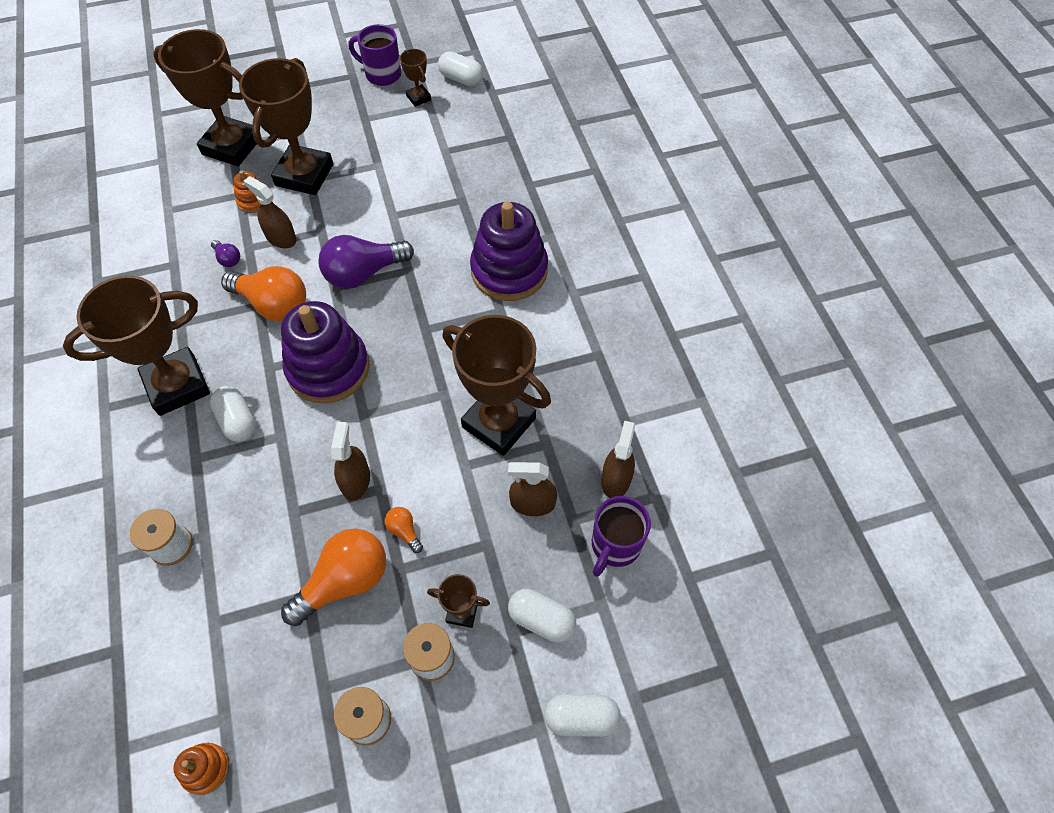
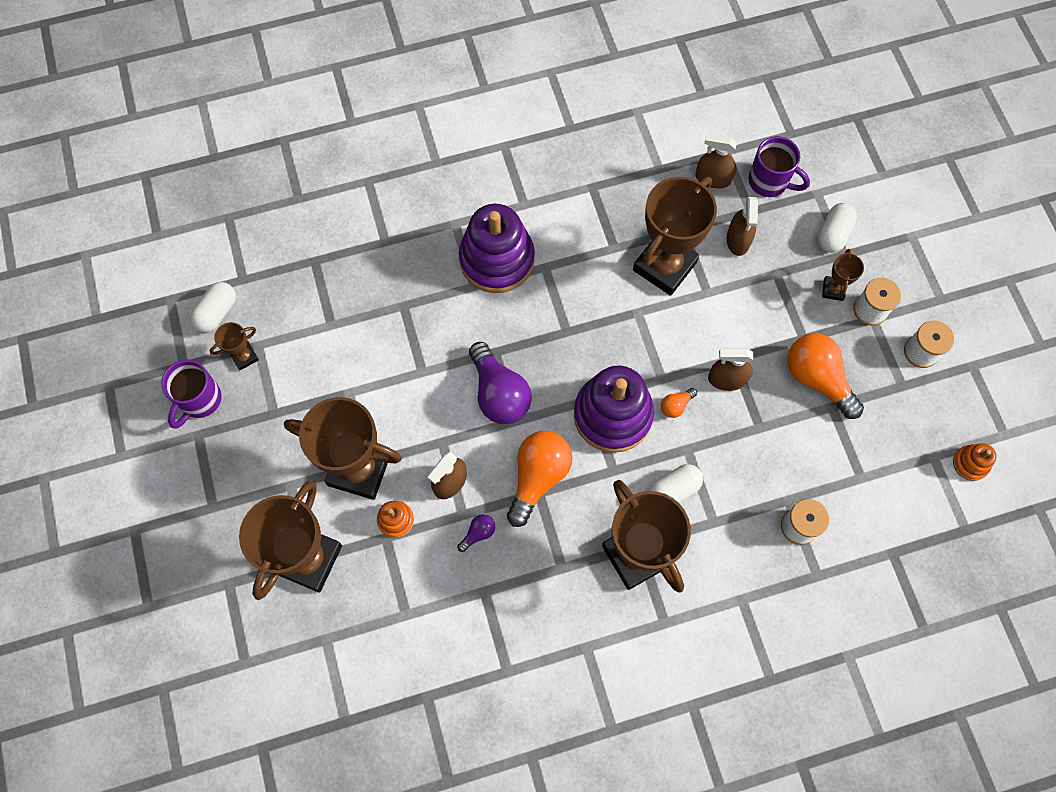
camera: 90 degrees left, 10 degrees up
orange light bulb [385,507,423,553] -> orange light bulb moved to [661,388,697,418]
white capsule [544,694,621,737] -> none

